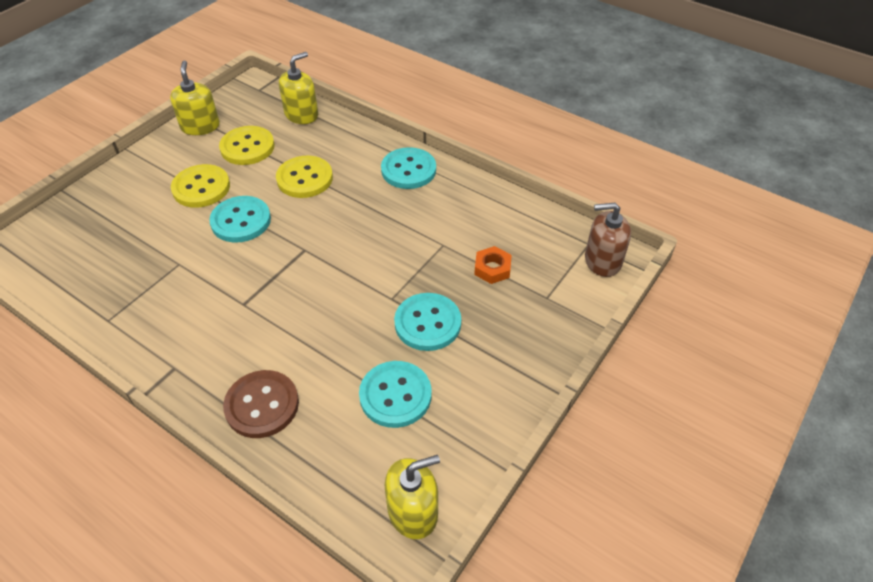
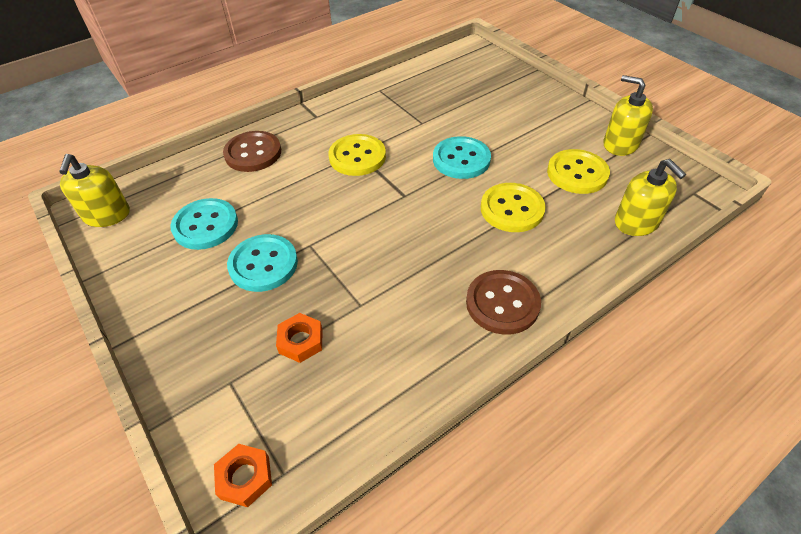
camera: 110 degrees right, 0 degrees up
yellow soap dispenser [170,61,220,135] -> yellow soap dispenser turned 150 degrees counterclockwise [603,75,653,156]
yellow button [171,164,230,208] -> yellow button moved to [329,134,386,176]
turquoise button [381,147,436,189] -> brown button [466,270,541,335]
brown soap dispenser [585,203,631,277] -> orange nut [214,444,272,507]

